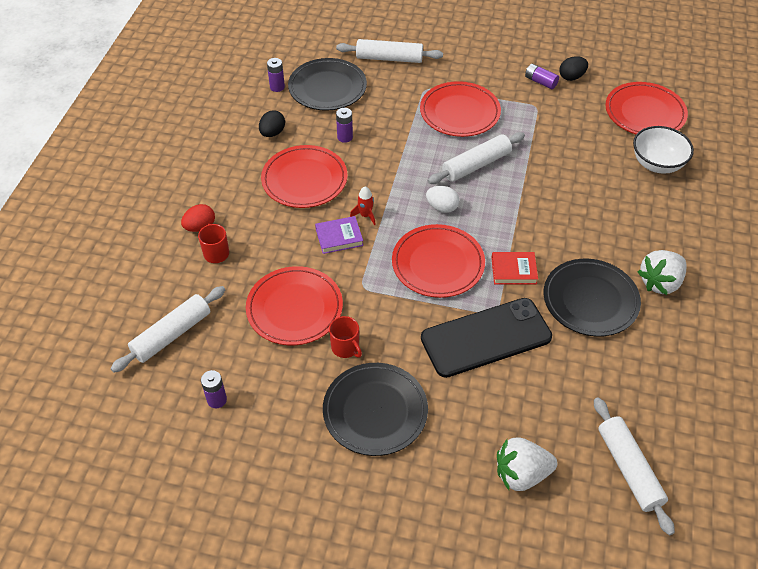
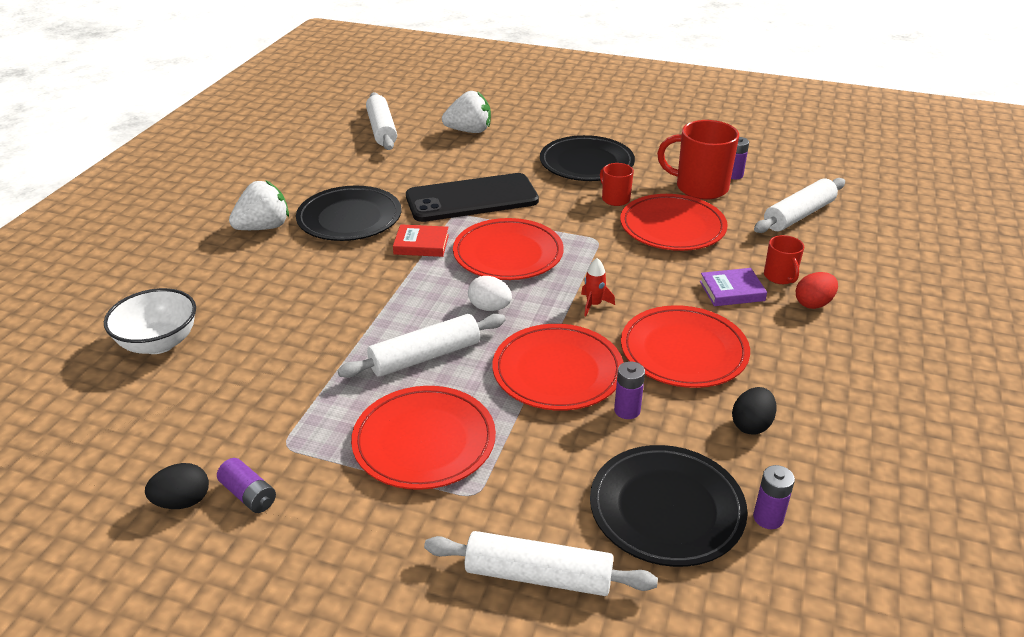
camera: 175 degrees left, 15 degrees down
purple book [315,216,363,254] -> purple book moved to [700,268,767,306]
red plate [605,82,688,134] -> red plate moved to [492,324,623,411]
none -> red mug [657,120,739,200]

